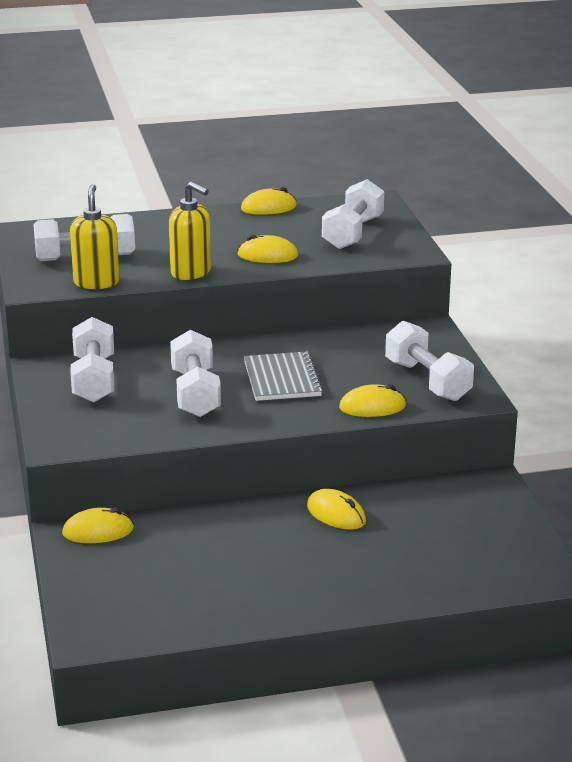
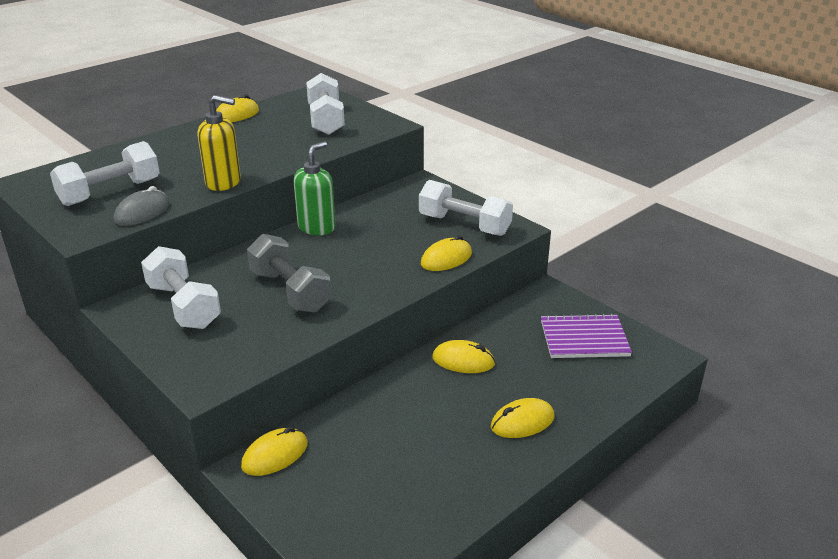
camera: 30 degrees left, 5 degrees up
yellow soap dispenser [70,184,120,289] -> grey mouse [114,186,170,226]
white dumbbell [170,330,221,417] -> grey dumbbell [247,234,331,312]
yellow mouse [238,234,298,263] -> yellow mouse moved to [491,398,555,438]
grey notebook [244,351,323,401] -> none
none -> green soap dispenser [293,141,336,235]
none -> purple notebook [541,313,632,358]

